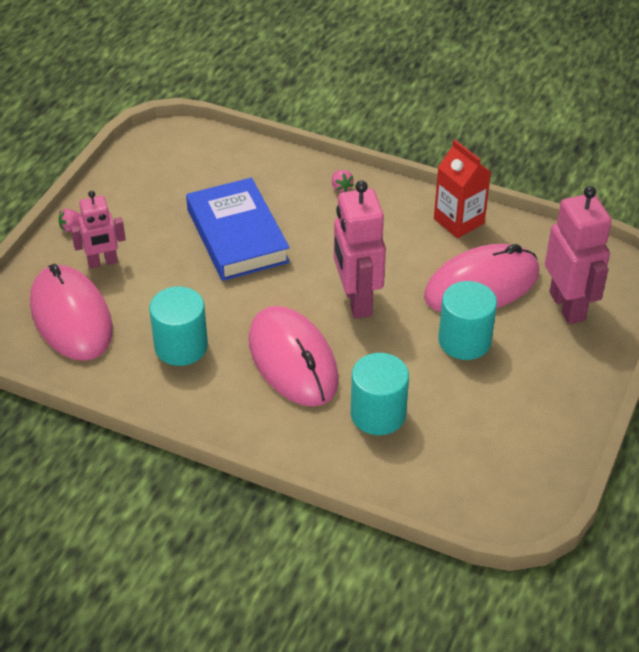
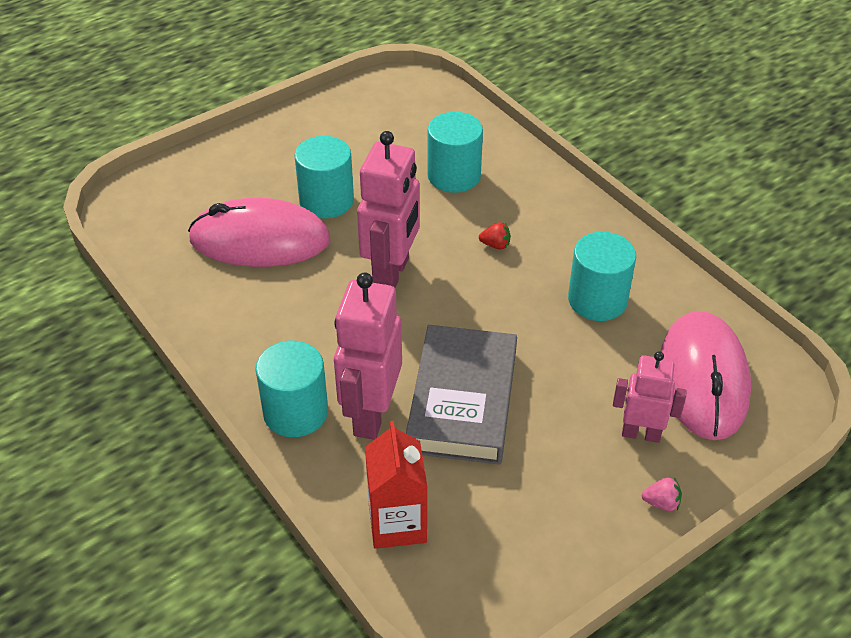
camera: 150 degrees left, 0 degrees up
blue book [186,178,290,281] -> grey book [406,325,517,465]
pink mouse [249,306,339,406] -> red strawberry [479,222,510,250]
pink strawberry [332,170,354,192] -> turquoise cylinder [256,341,328,437]
red carton [434,140,491,238] -> red carton moved to [365,421,427,549]
pink robot [545,186,612,324] -> pink robot moved to [334,272,402,440]

